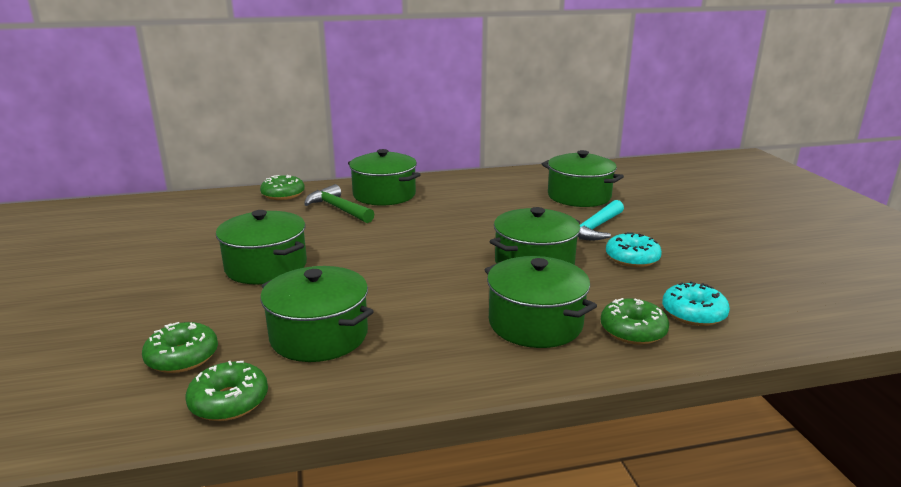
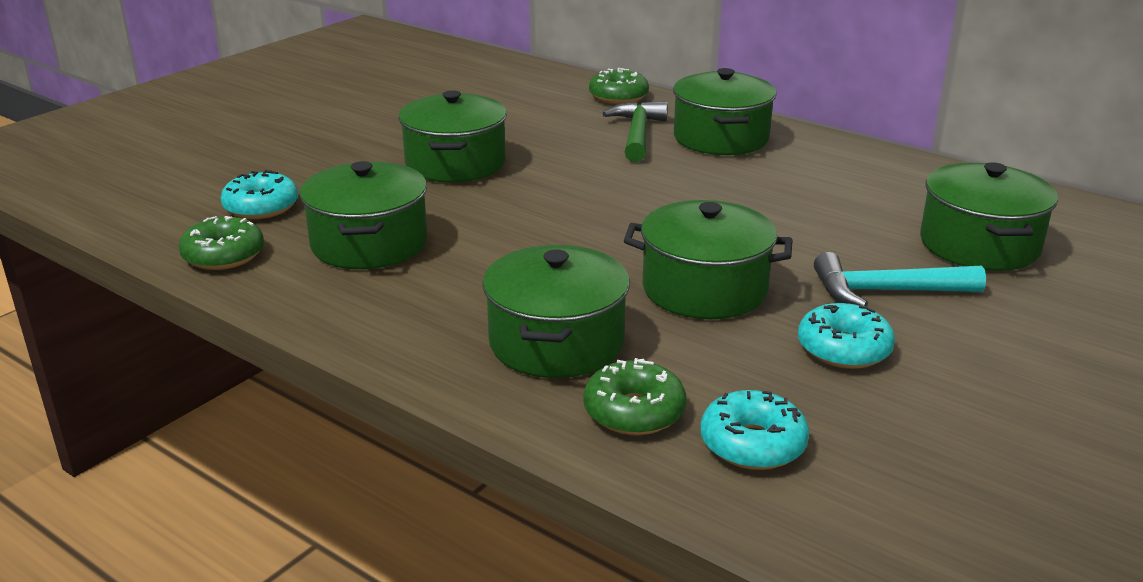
camera: 50 degrees right, 5 degrees up
green donut [142,322,218,373] -> turquoise donut [220,170,298,219]

